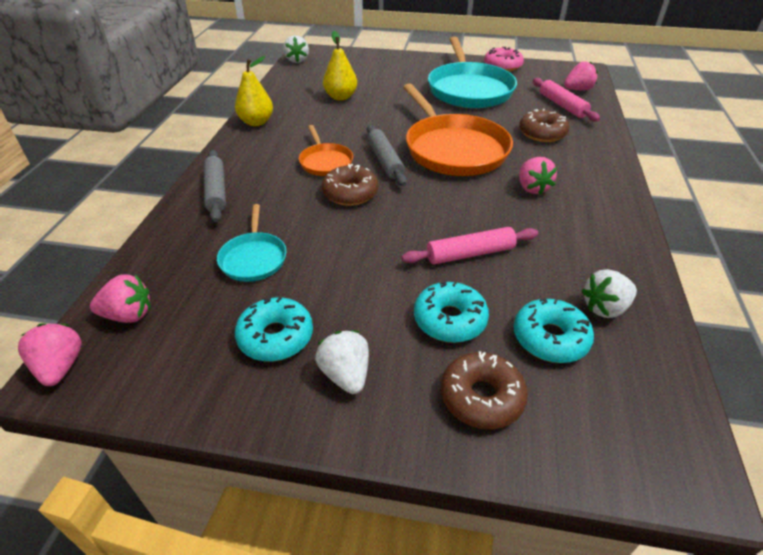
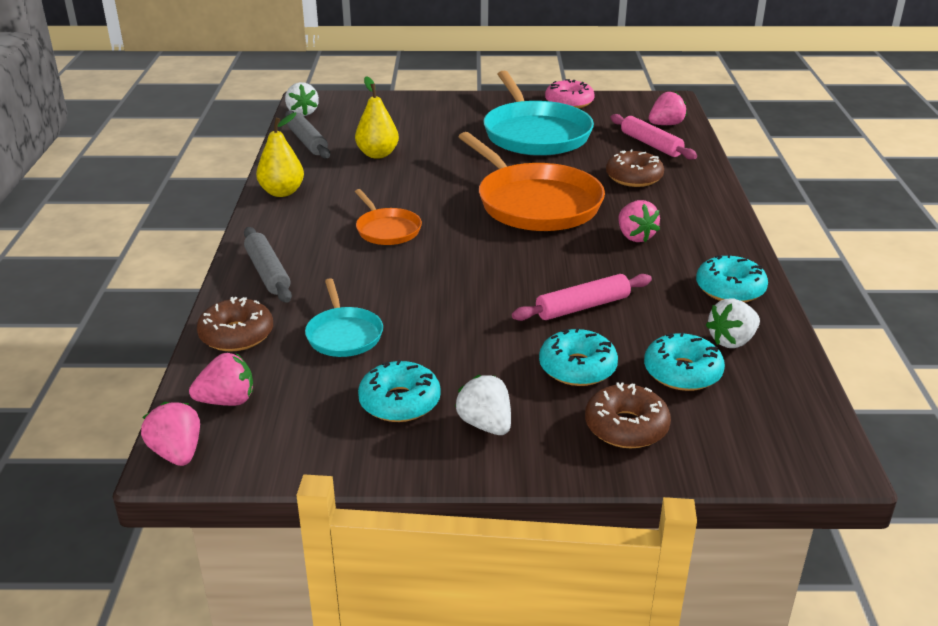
camera: 10 degrees left, 10 degrees down
brown donut [322,164,378,206] -> brown donut moved to [197,297,273,351]
grey rolling pin [367,125,407,186] -> grey rolling pin moved to [285,110,330,159]
none -> turquoise donut [696,254,768,303]

